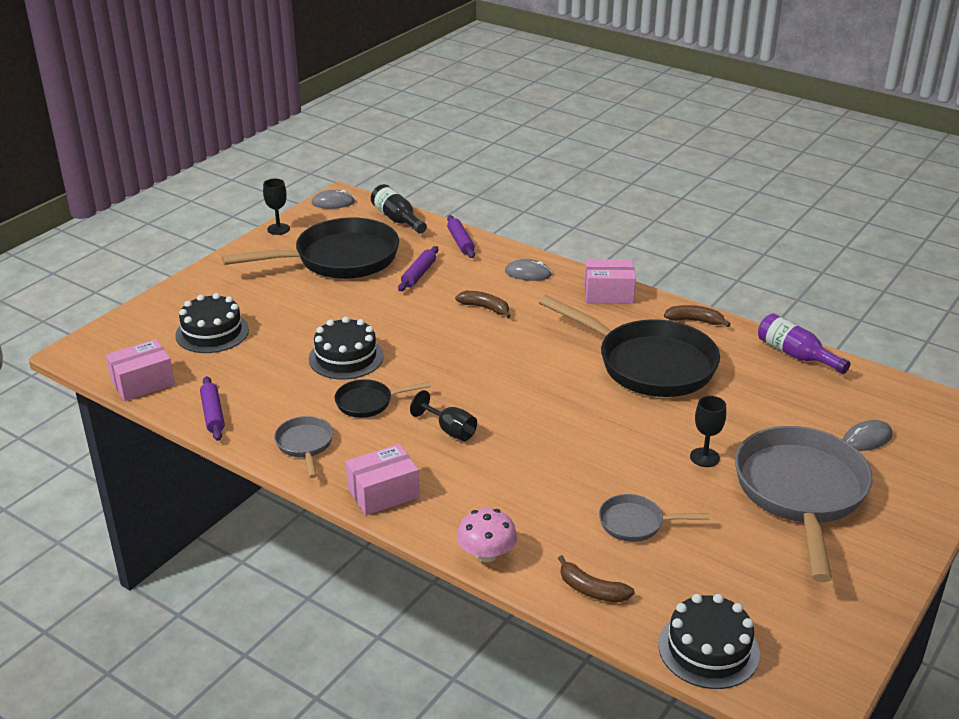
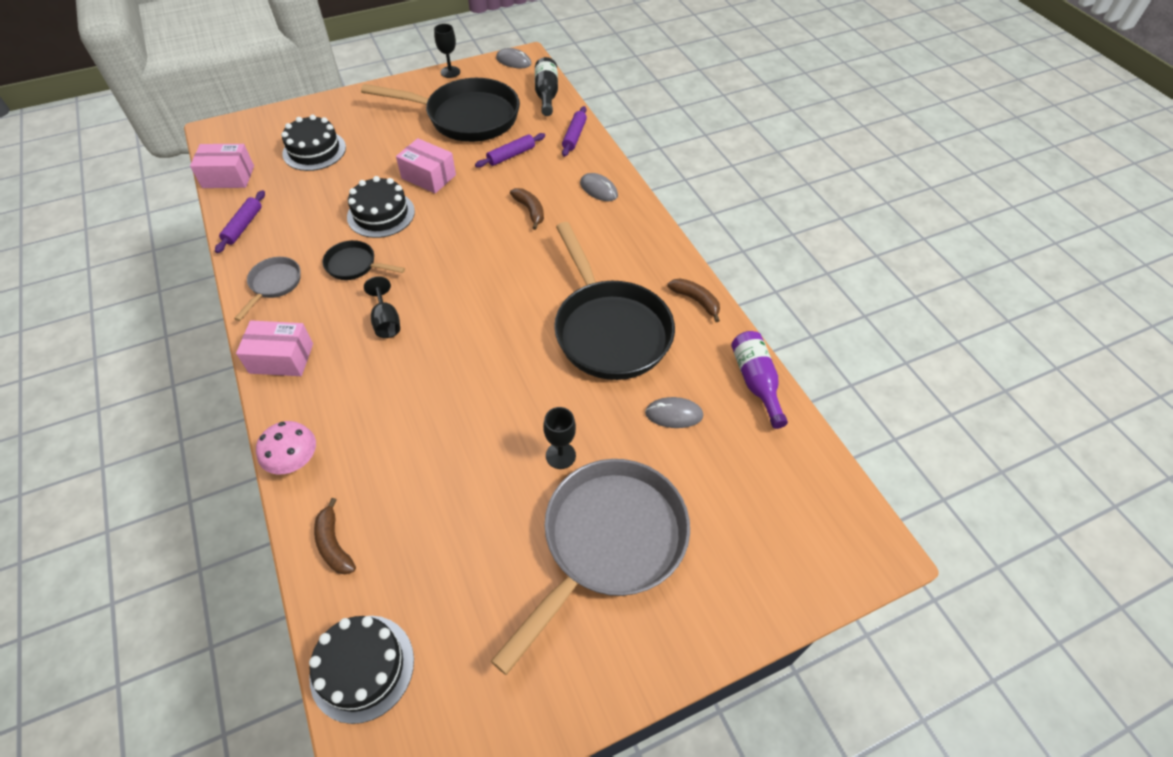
camera: 30 degrees right, 20 degrees up
pink box [584,259,636,303] -> pink box moved to [396,138,456,194]
grey pan [599,494,710,542] -> none
grey mouse [843,420,893,451] -> grey mouse moved to [645,397,703,428]

